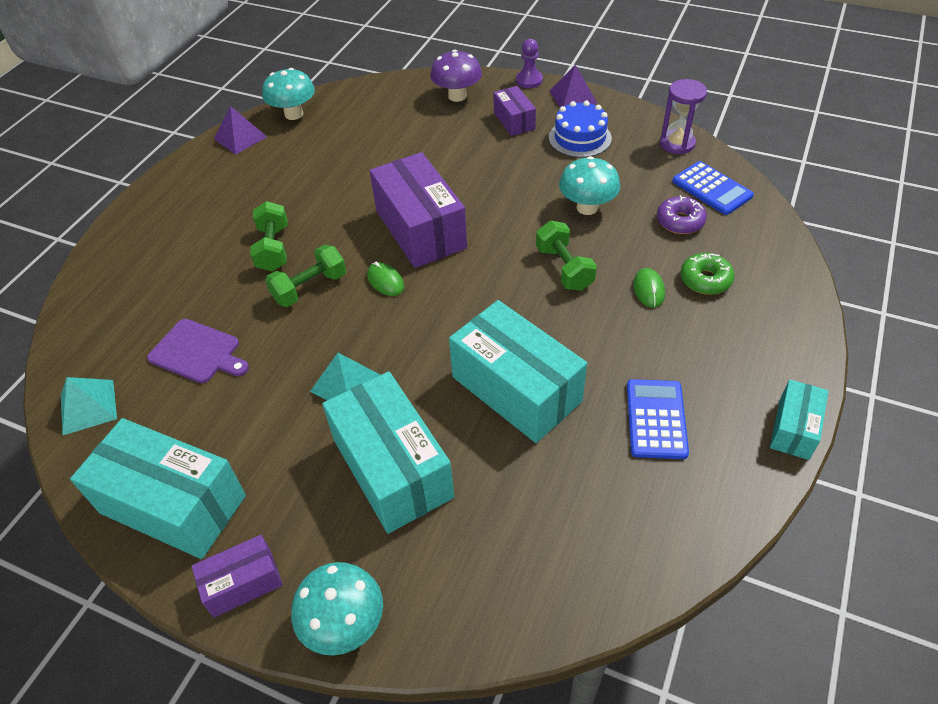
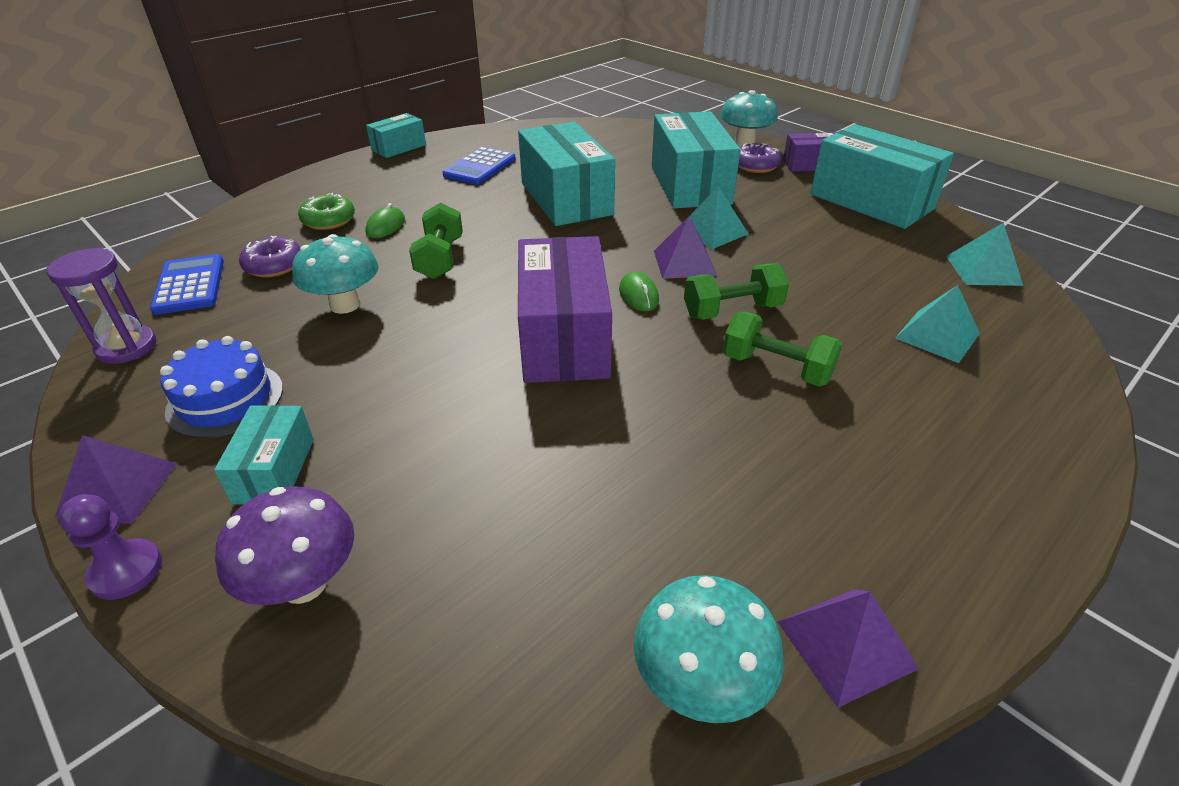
camera: 160 degrees left, 10 degrees down
purple cutting board [147,319,249,383] -> none
green dumbbell [250,201,288,271] -> green dumbbell turned 75 degrees counterclockwise [723,312,842,387]
purple box [493,86,536,136] -> turquoise box [214,405,314,504]
none -> purple pyramid [654,216,717,279]
none -> purple donut [738,143,781,173]
none -> turquoise pyramid [895,285,980,363]

